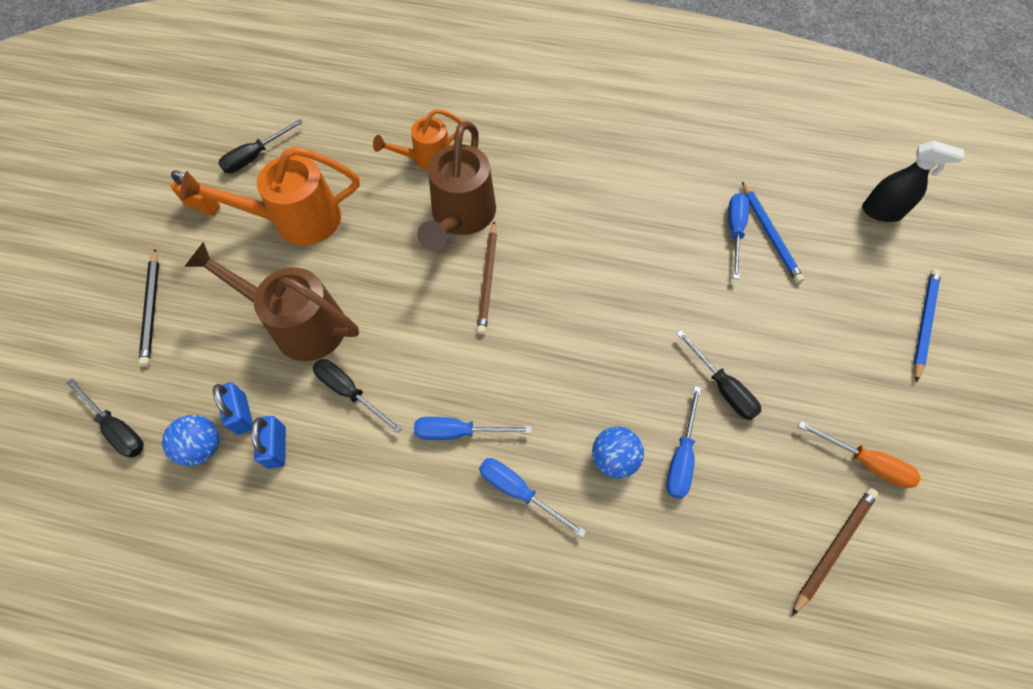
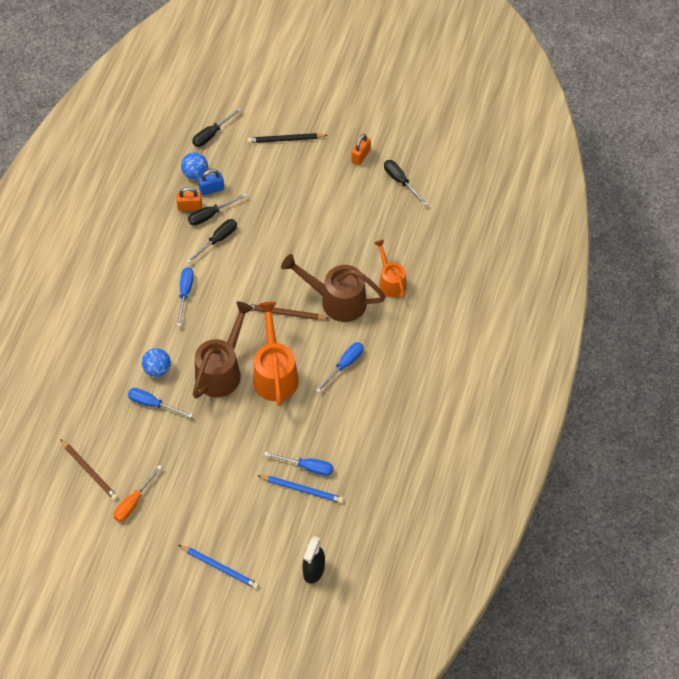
camera: 95 degrees right, 5 degrees down
orange watering can [180,146,359,246] -> orange watering can moved to [253,302,299,406]
brown watering can [184,242,359,361] -> brown watering can moved to [193,301,254,399]
blue padlock [251,416,286,469] -> orange padlock [176,187,202,211]
blue screwdriver [479,458,586,538] -> blue screwdriver moved to [316,342,364,392]
black screwdriver [676,330,761,420] -> black screwdriver moved to [188,193,247,226]
blue pencil [742,182,804,283] -> blue pencil turned 150 degrees counterclockwise [257,475,344,503]

